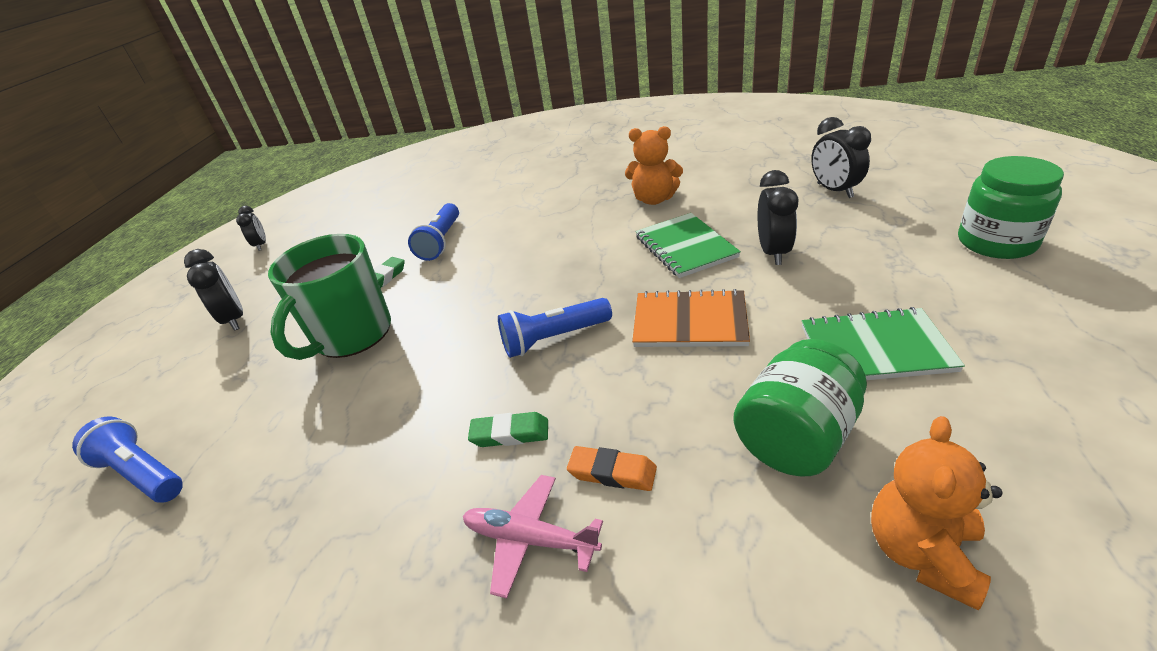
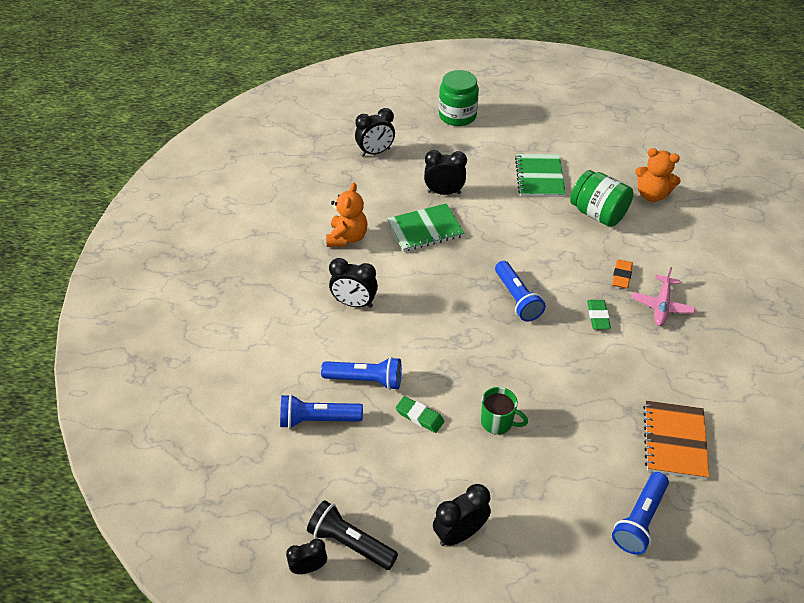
camera: 95 degrees left, 10 degrees up
green mug [268,234,391,360] -> green mug [481,387,528,435], size x0.50
orange notebook [632,289,750,347] -> orange notebook moved to [643,401,709,480]
none -> blue flashlight [280,394,363,429]
none -> black flashlight [307,500,398,570]
none -> black clock [329,258,378,308]

